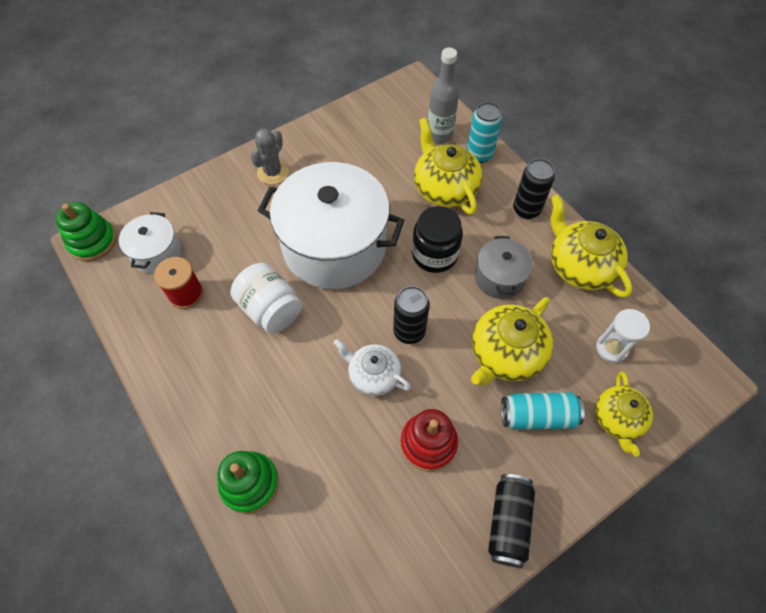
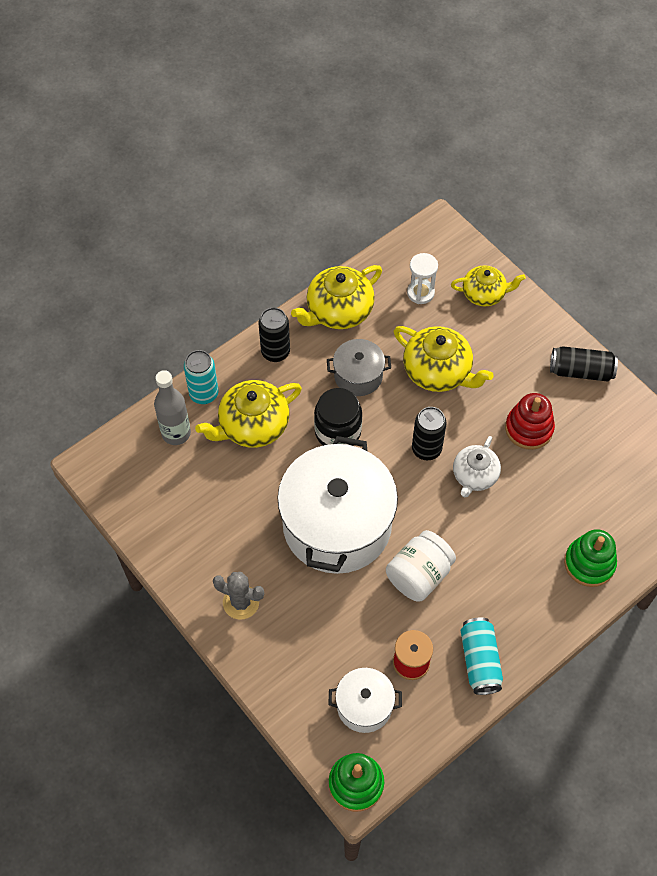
camera: 95 degrees left, 0 degrees up
turquoise can [501,392,585,430] -> turquoise can moved to [461,617,503,695]

